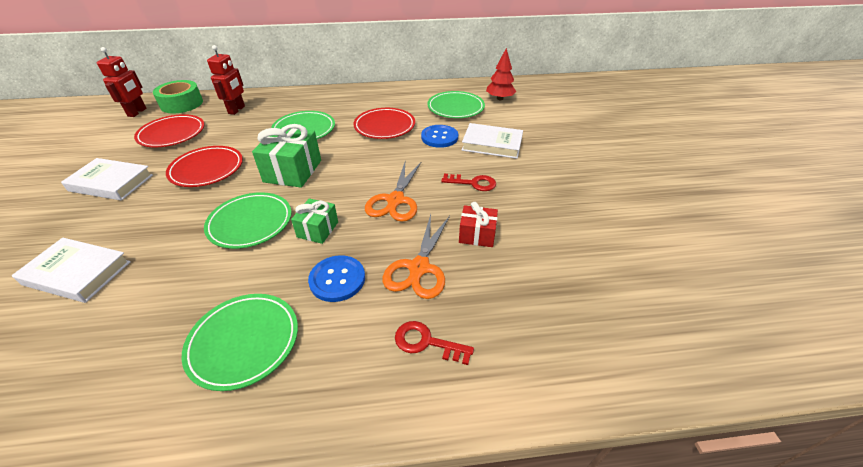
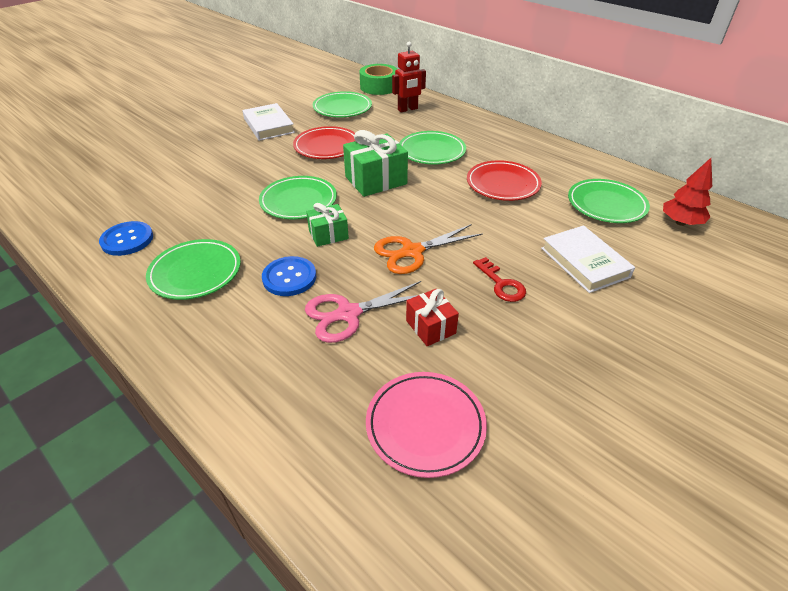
camera: 50 degrees right, 0 degrees up
white book [12,238,131,303] -> none
red robot [97,47,147,117] -> none
red plate [134,114,204,147] -> green plate [313,91,372,118]
orange scissors [382,214,450,299] -> pink scissors [305,281,421,343]
red key [395,321,474,365] -> none
blue button [421,125,458,148] -> blue button moved to [99,221,153,256]
none -> pink plate [366,372,487,478]

